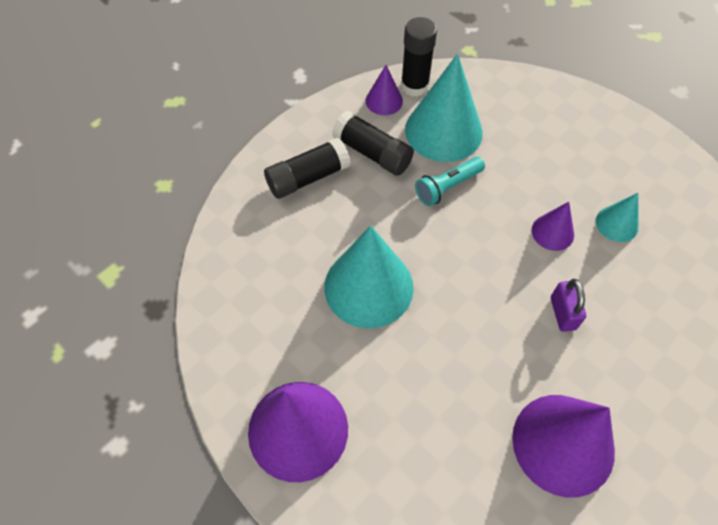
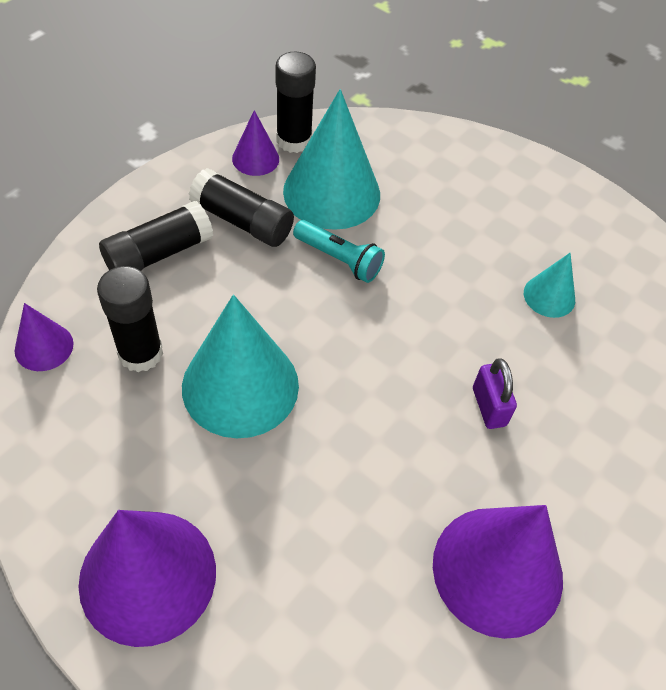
camera: 10 degrees left, 5 degrees down
turquoise flashlight [415,157,485,206] -> turquoise flashlight turned 105 degrees counterclockwise [293,220,385,283]
purple cone [532,202,574,251] -> purple cone moved to [15,303,74,371]
none -> black glue stick [97,266,163,372]

